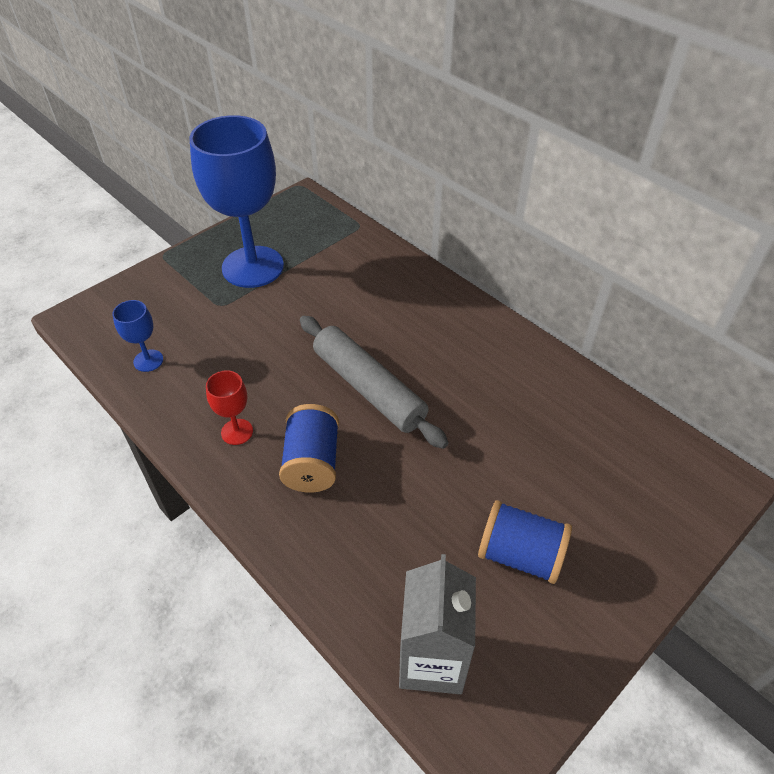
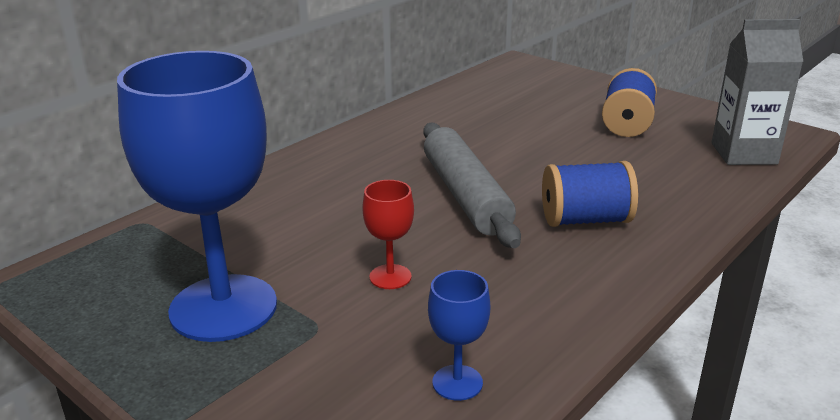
camera: 95 degrees left, 20 degrees down
red goblet [206,370,253,445] -> red goblet moved to [362,180,414,289]
grey rolling pin [300,316,449,449] -> grey rolling pin turned 60 degrees counterclockwise [423,123,521,248]

